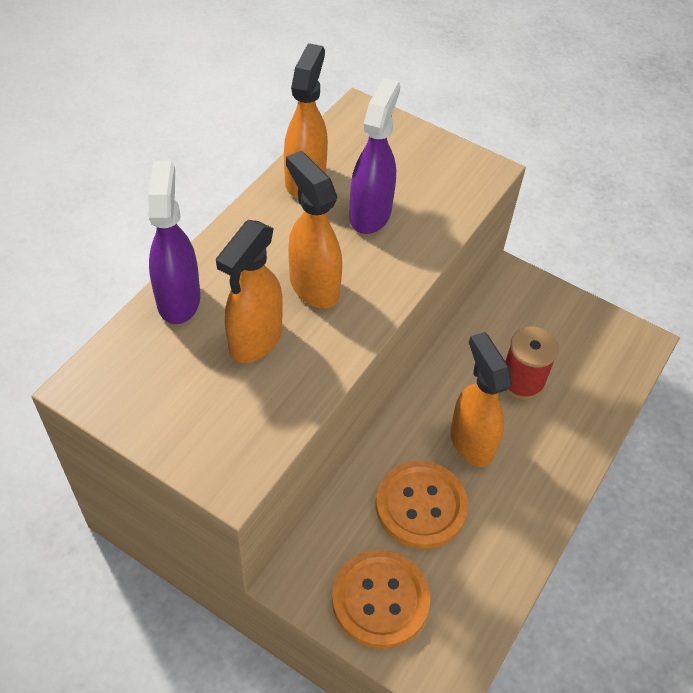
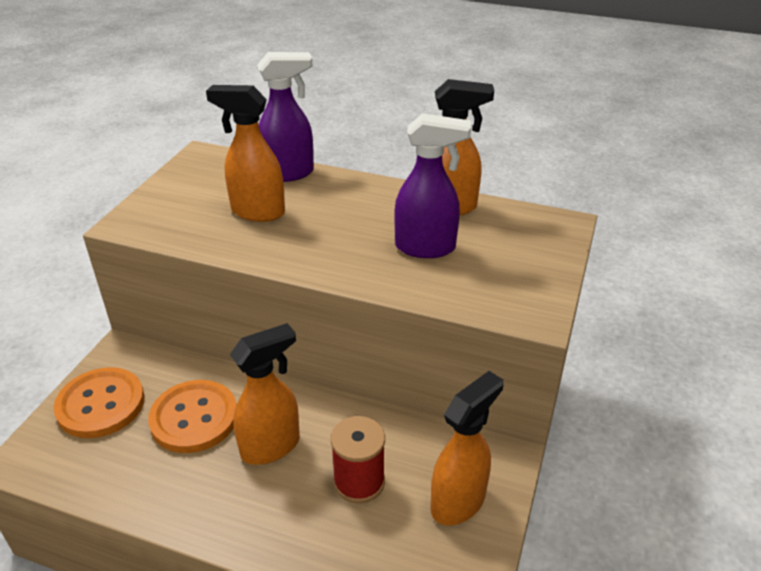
camera: 80 degrees right, 15 degrees down
orange spray bottle [286,151,342,309] -> orange spray bottle moved to [431,371,504,525]

